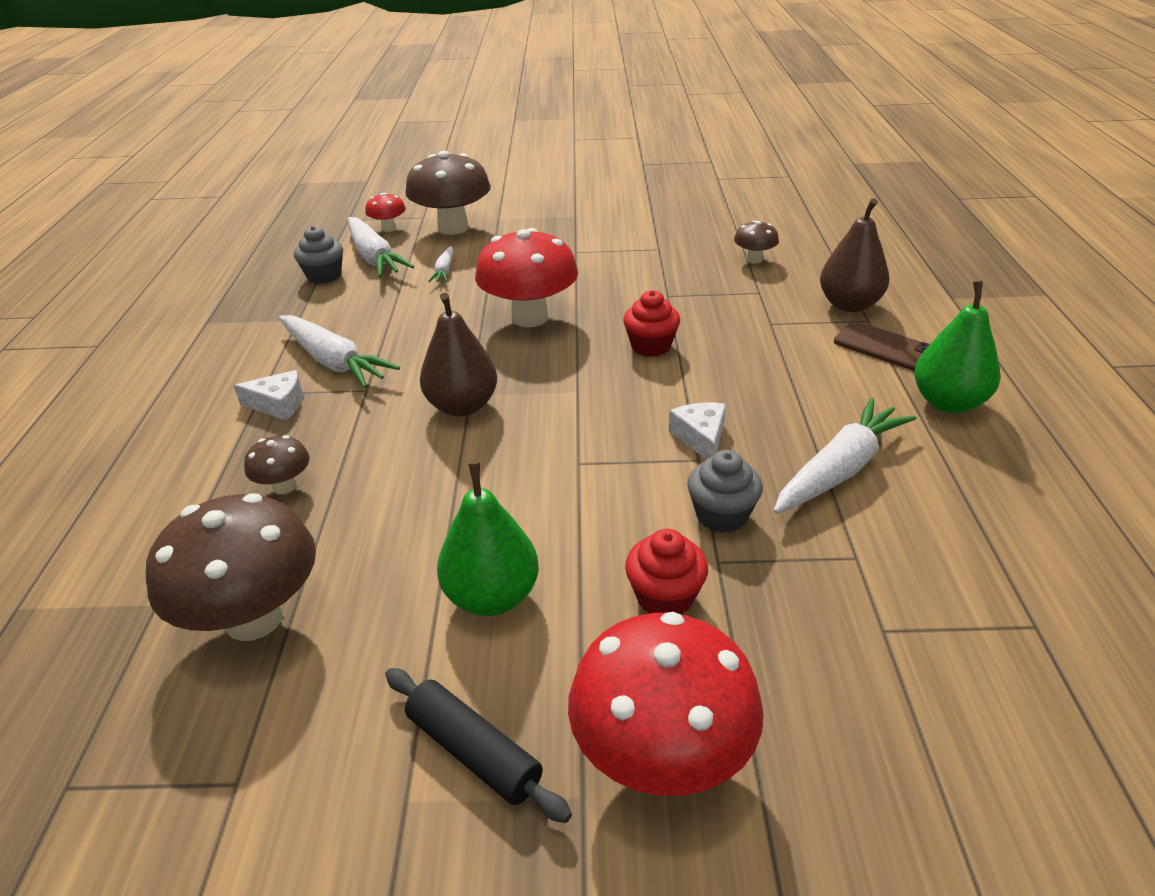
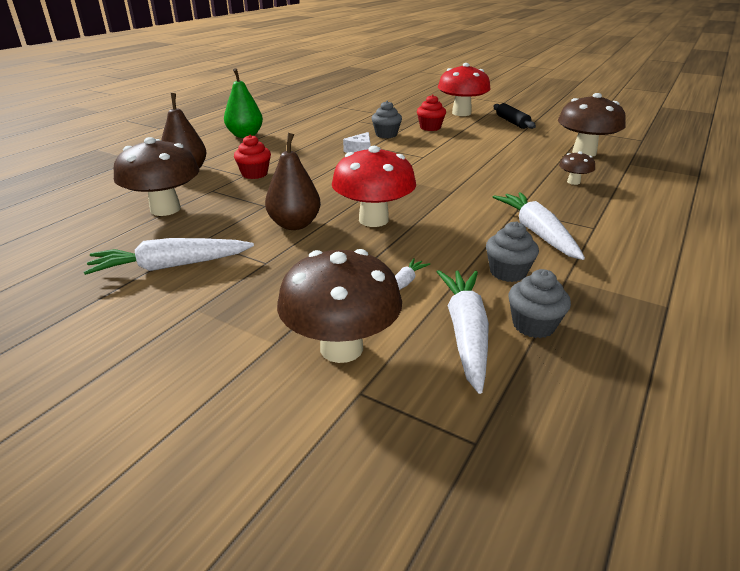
camera: 150 degrees left, 5 degrees down
white cheese [233,370,303,420] -> none
red mushroom [365,193,406,232] -> none
brown pear [420,293,497,416] -> brown pear moved to [265,133,321,230]
green pear [437,461,539,616] -> none
red cupcake [623,290,680,357] -> red cupcake moved to [234,135,271,179]
brown mushroom [734,220,779,264] -> brown mushroom [114,137,199,216], size x2.08
white carrot [774,398,917,514] -> white carrot moved to [84,238,254,275]
brown phone [834,321,930,371] -> none
none -> grey cupcake [486,221,539,282]

